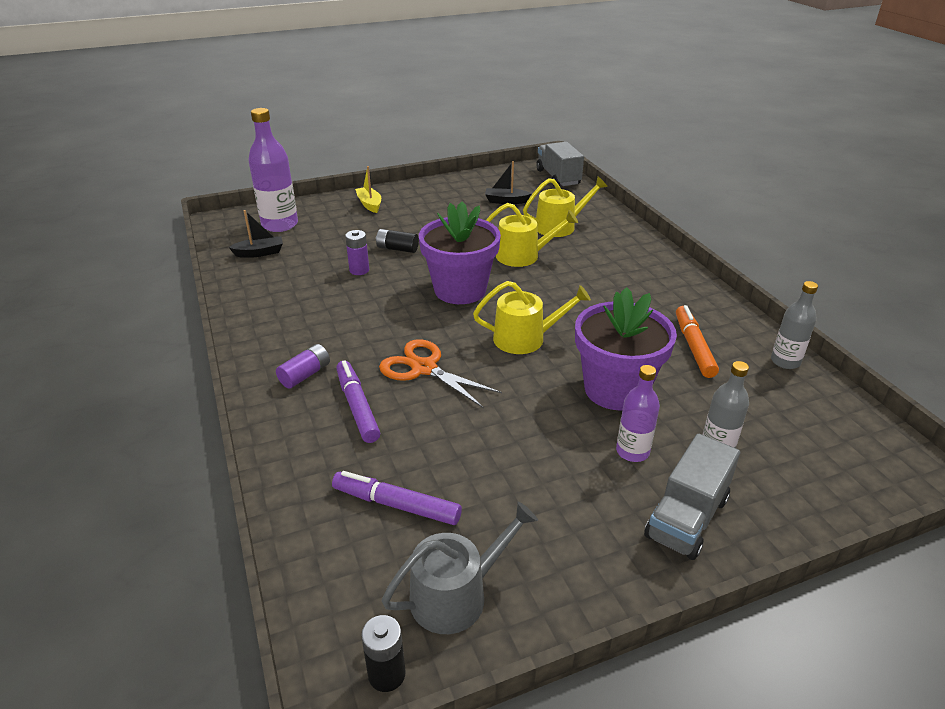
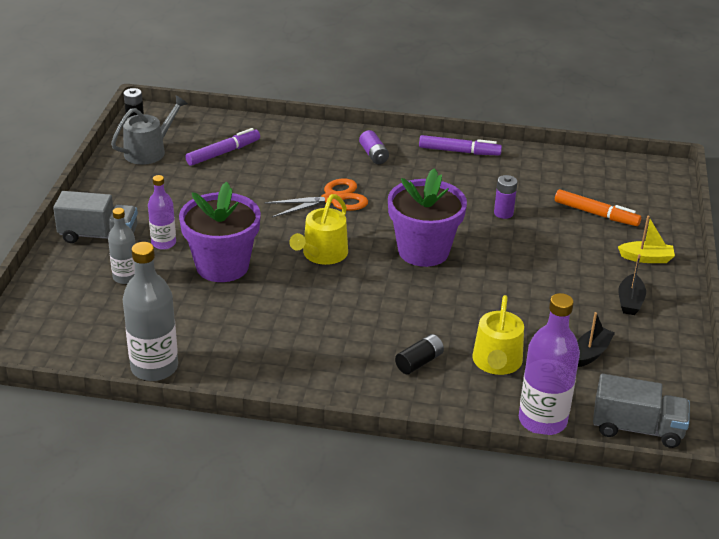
camera: 120 degrees right, 0 degrees up
black boat [228,210,283,258] -> black boat moved to [618,254,646,315]
purple bottle [248,108,298,232] -> purple bottle moved to [519,293,580,435]
purple marker [336,360,380,443] -> purple marker moved to [419,135,502,155]
black battery [376,229,419,253] -> black battery moved to [395,334,444,374]
grey watering can [382,501,538,634] -> grey watering can turned 135 degrees counterclockwise [111,95,188,165]
yellow watering can [486,203,578,267] -> none
grey truck [644,433,740,560] -> grey truck turned 120 degrees clockwise [53,191,138,243]
orange marker [676,305,719,378] -> orange marker moved to [555,189,641,226]
grey bottle [771,281,818,369] -> grey bottle [123,242,178,381], size x1.68

